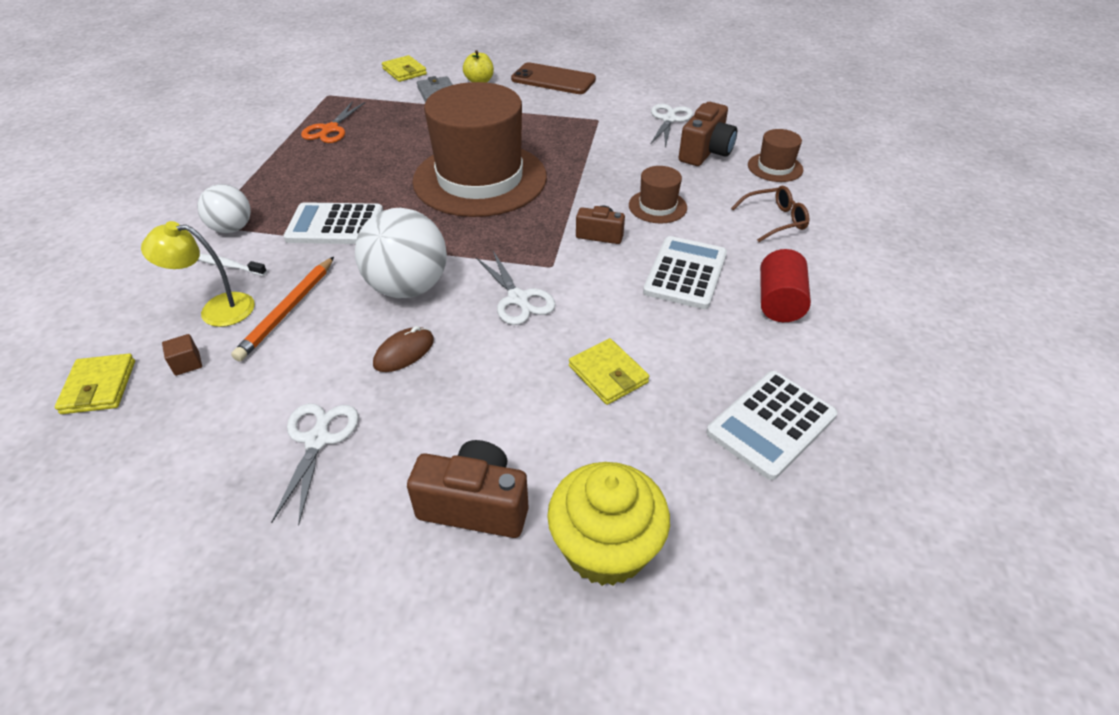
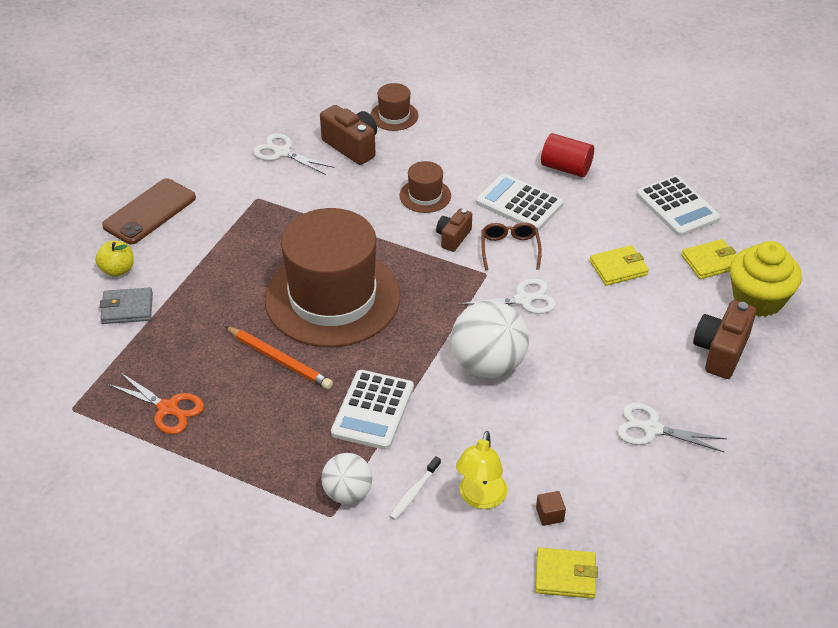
camera: 75 degrees left, 0 degrees up
orange pencil [231,257,334,361] -> orange pencil moved to [225,326,333,389]
brown mouse [373,326,434,372] -> none
yellow wallet [382,55,427,82] -> yellow wallet moved to [681,239,736,279]
brown glasses [731,186,809,242] -> brown glasses moved to [481,222,542,270]

